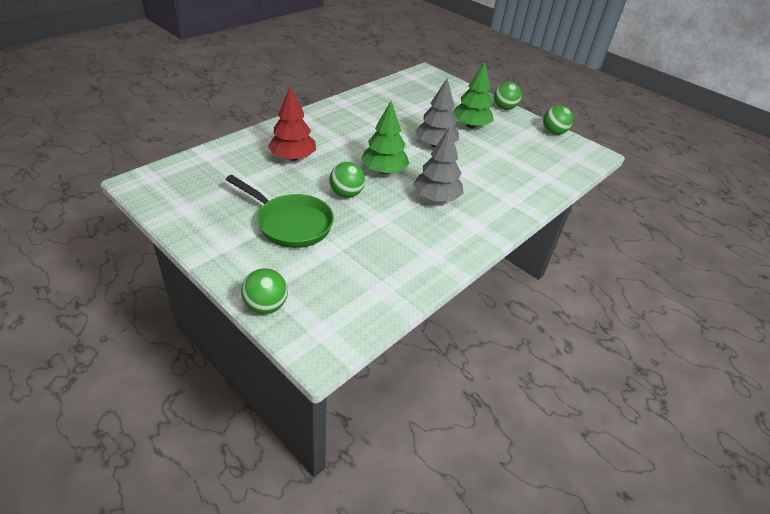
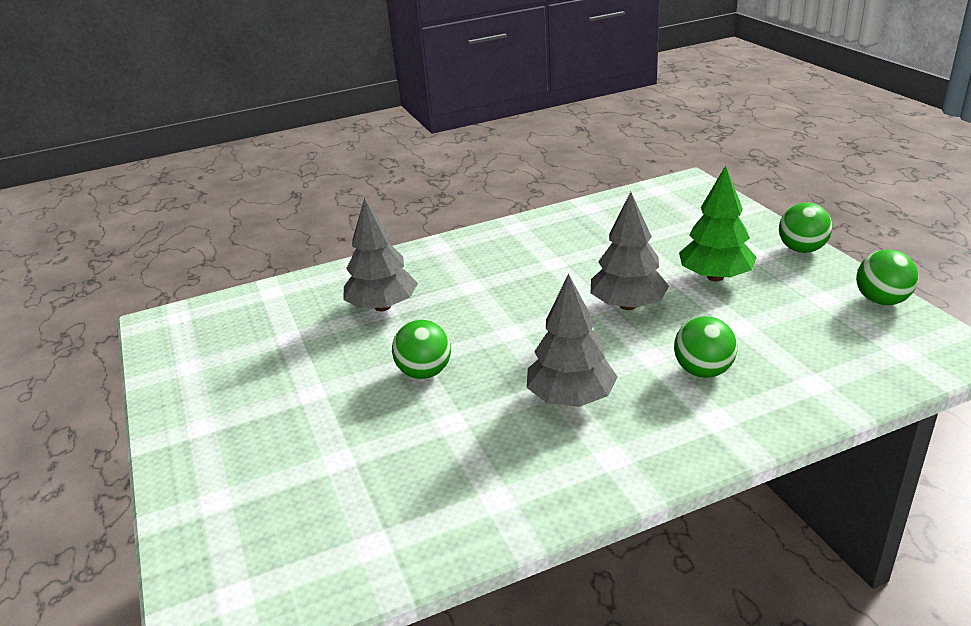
camera: 30 degrees right, 10 degrees down
green pan [226,175,334,248] -> none
green ball [241,268,288,314] -> green ball moved to [674,316,738,378]
red tree [268,87,316,161] -> grey tree [343,197,418,311]
green tree [361,101,409,174] -> none

